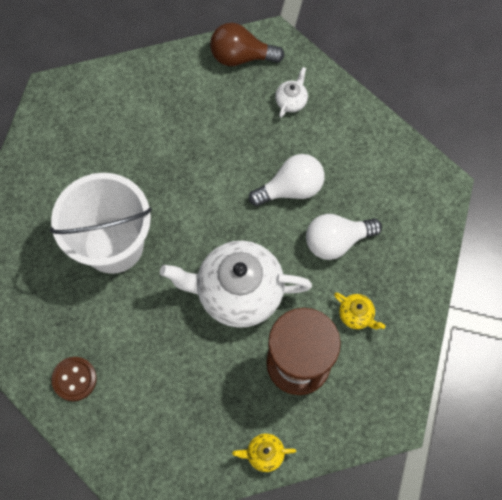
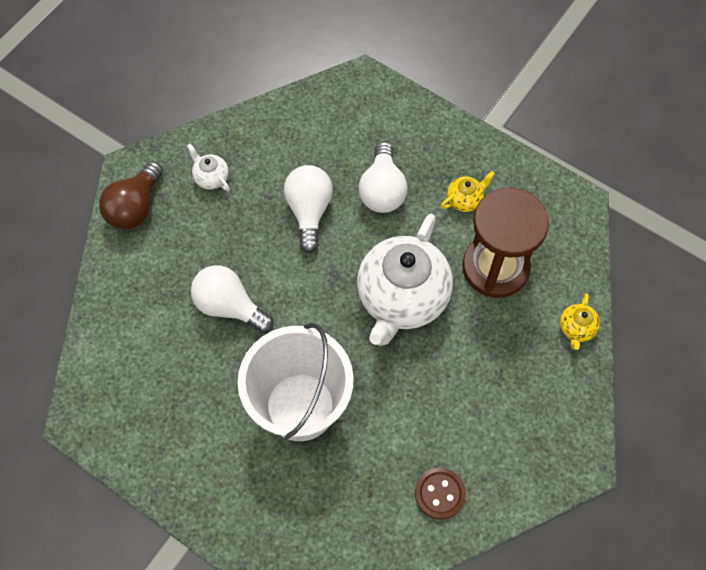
camera: 70 degrees left, 5 degrees down
none -> white light bulb [191,266,274,333]

